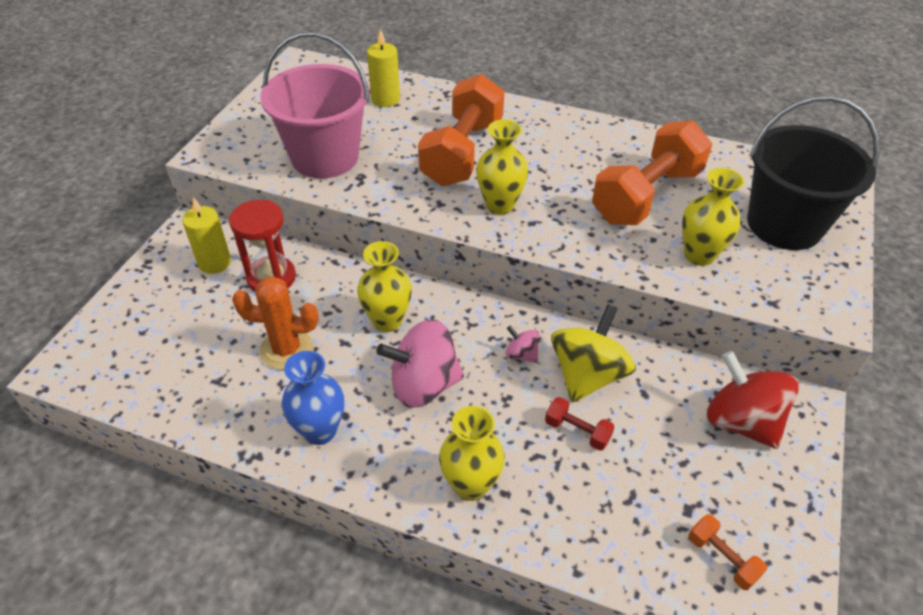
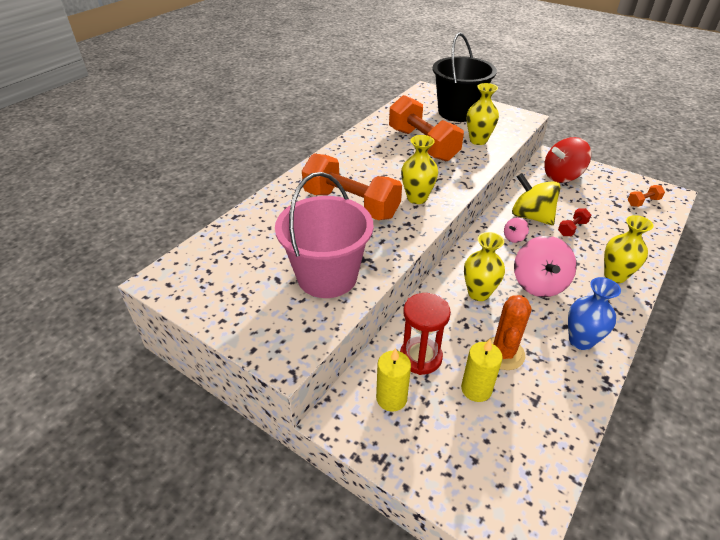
camera: 75 degrees left, 5 degrees down
yellow candle [367,29,400,107] -> yellow candle moved to [461,339,503,402]

